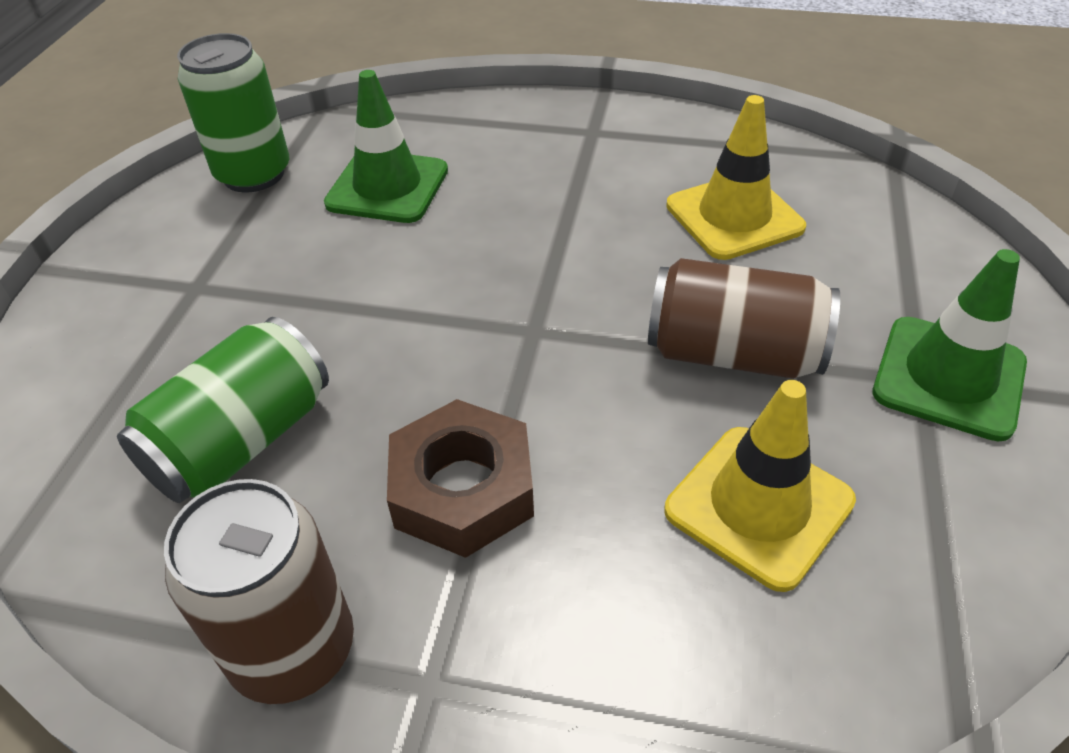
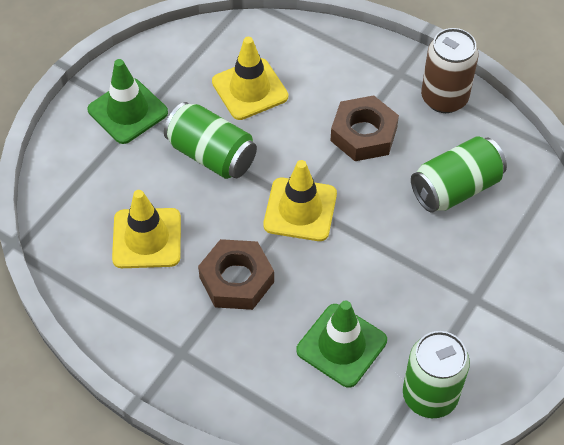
camera: 160 degrees left, 10 degrees up
brown can [648,258,840,379] -> green can [164,102,257,179]
none -> brown nut [198,239,274,310]
none -> yellow traffic cone [263,160,337,241]

